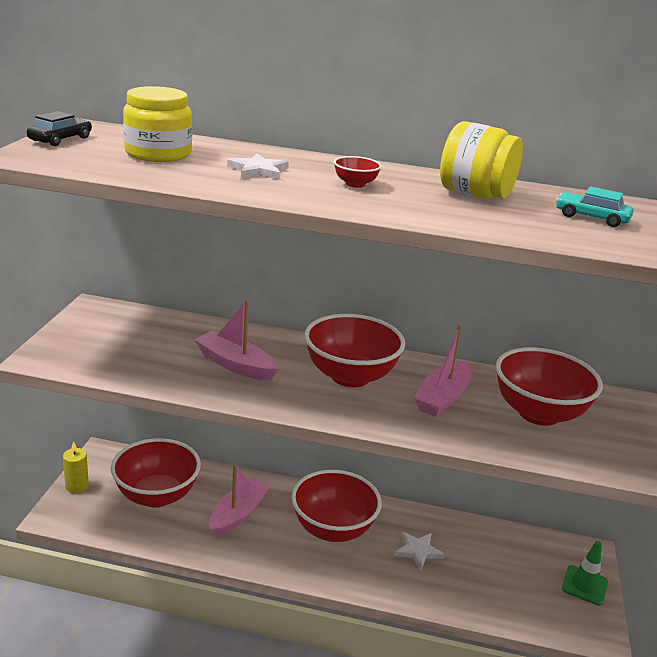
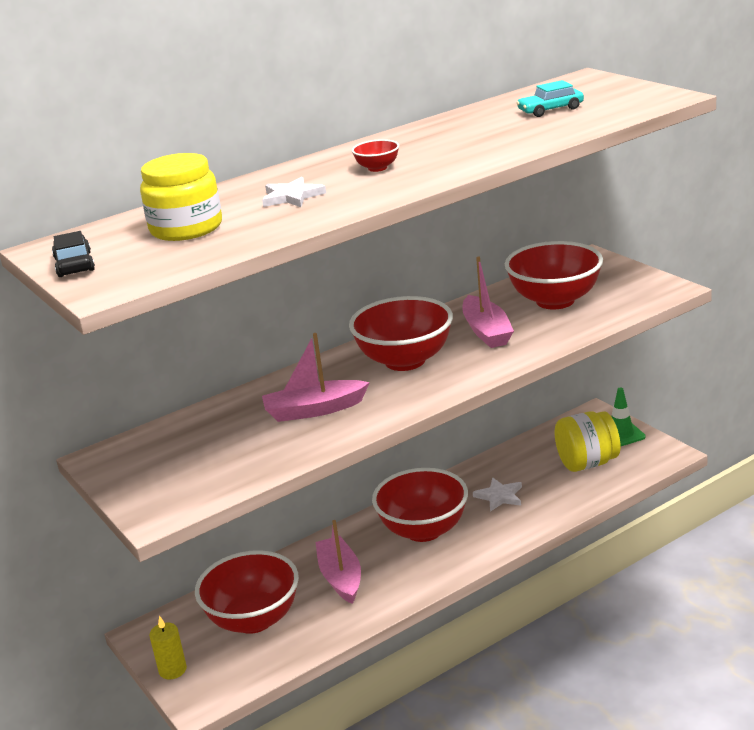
camera: 40 degrees left, 0 degrees up
yellow jar [440,121,523,198] -> yellow jar moved to [555,411,620,472]

